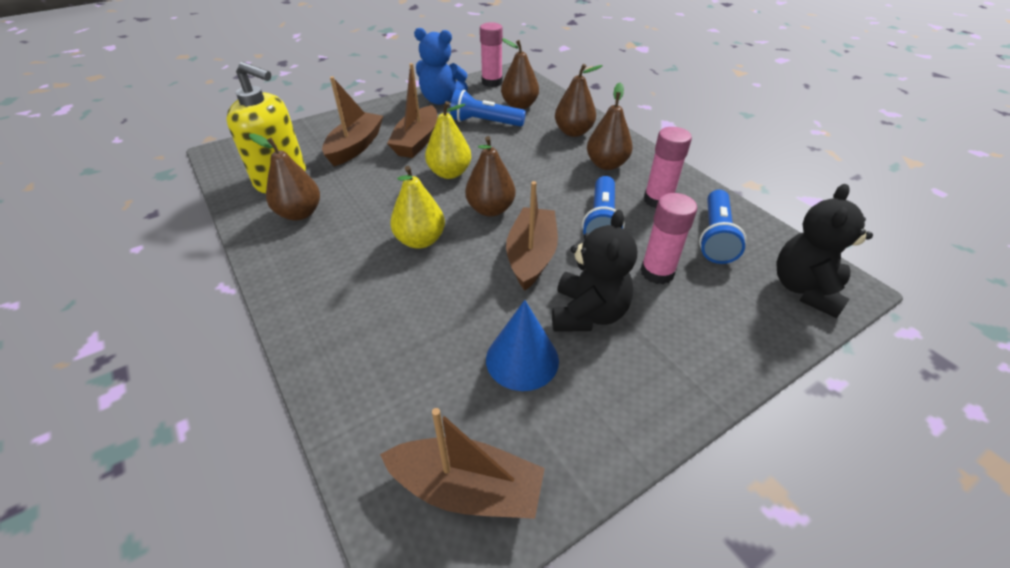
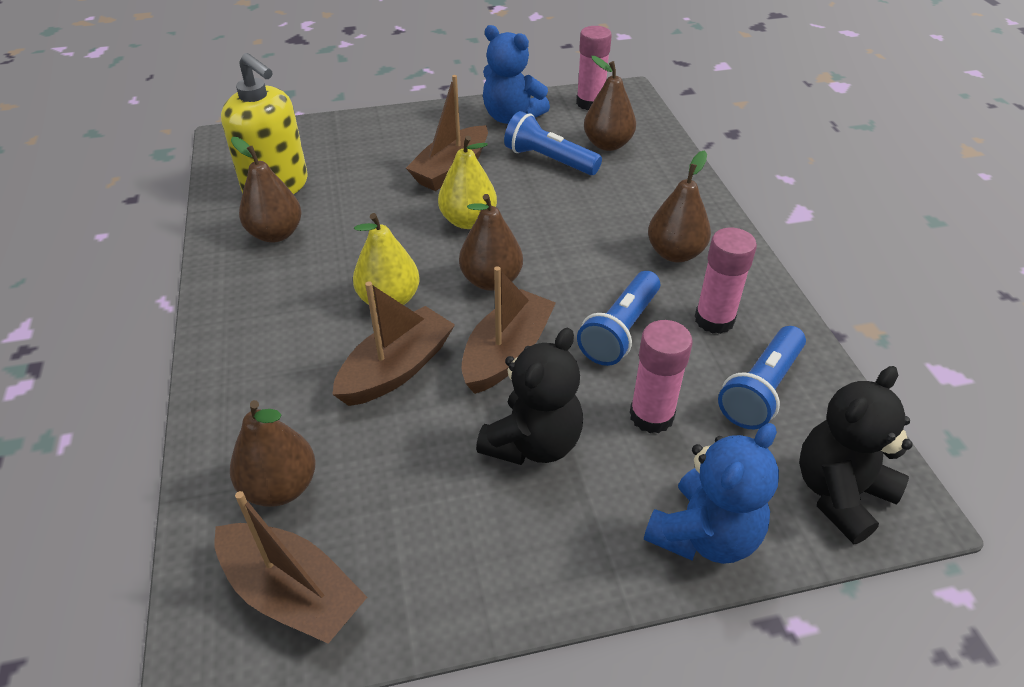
camera: 20 degrees right, 0 degrees up
brown boat [322,76,383,166] -> brown boat moved to [332,281,455,406]
blue cone [486,300,559,391] -> none
brown pear [555,64,603,137] -> brown pear moved to [230,400,316,507]
none -> blue teddy bear [644,423,779,564]

